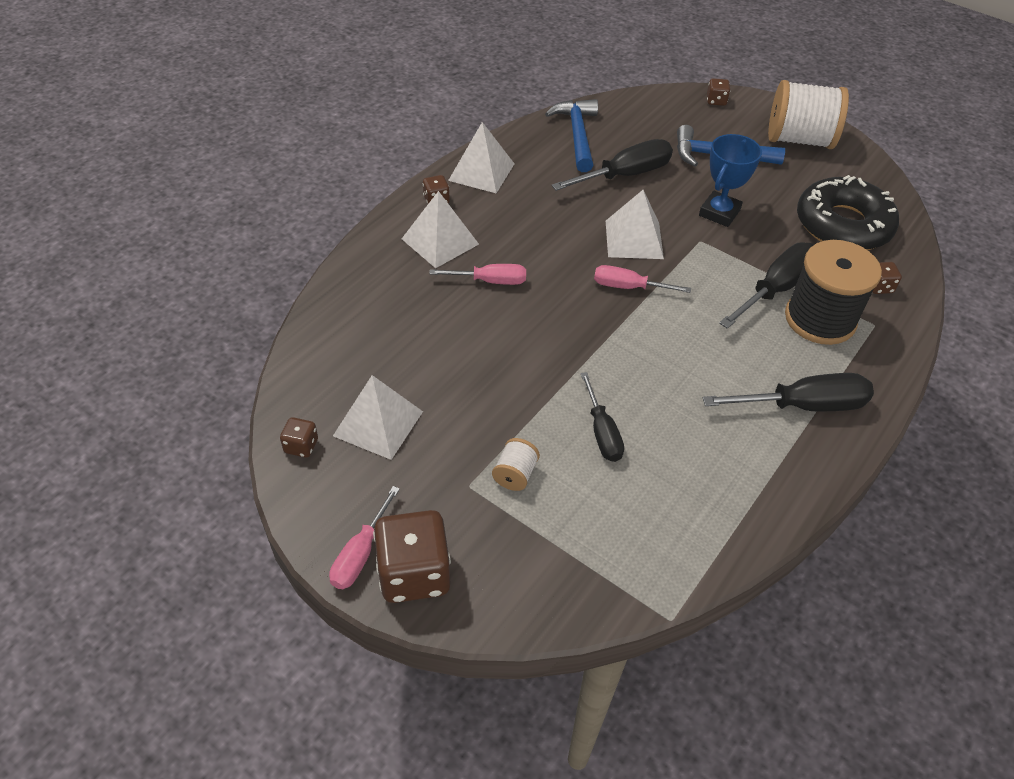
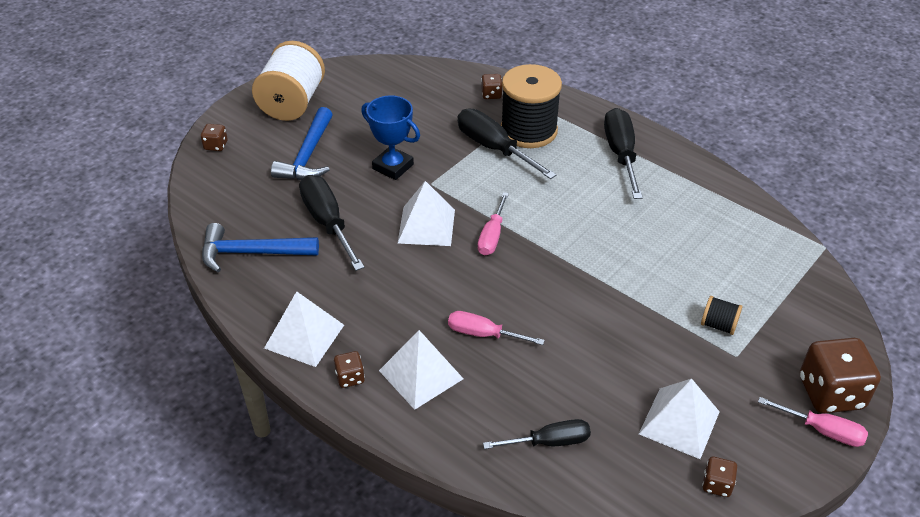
camera: 85 degrees left, 5 degrees down
pink screwdriver [429,264,526,285] -> pink screwdriver turned 75 degrees counterclockwise [448,311,545,345]
white spool [492,438,540,491] -> black spool [701,296,743,335]
black screwdriver [580,372,624,462] -> black screwdriver moved to [483,419,591,449]
black donut [797,175,899,250] -> none

